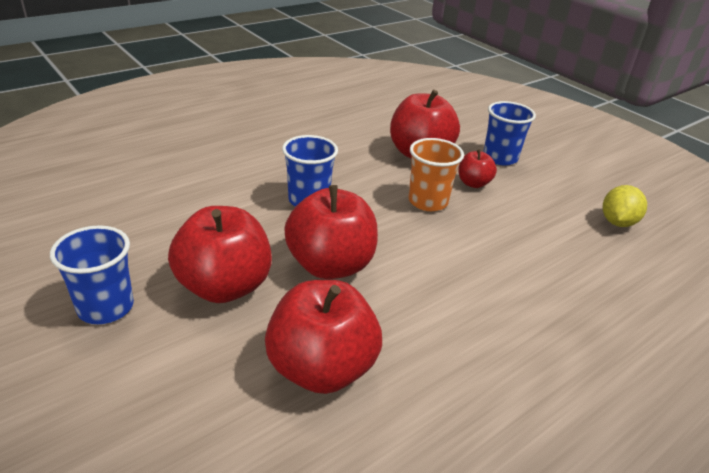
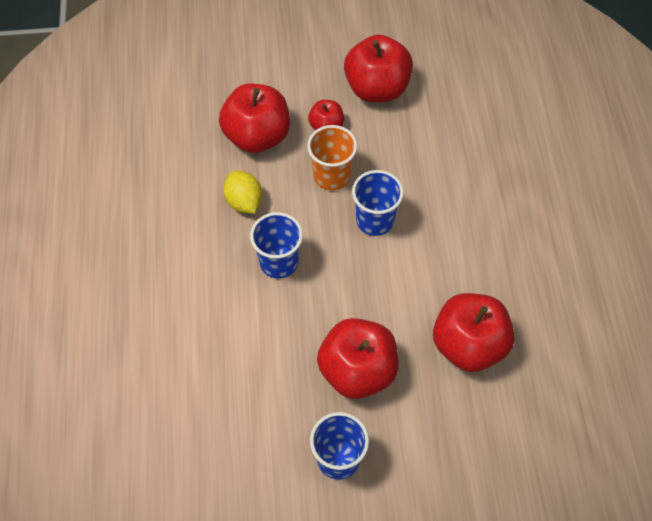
camera: 55 degrees left, 25 degrees up
red apple [284,185,378,279] -> red apple moved to [344,35,413,102]
blue cup [483,101,536,165] -> blue cup moved to [352,170,404,236]
yellow lemon [603,185,647,227] -> yellow lemon moved to [223,171,262,214]

